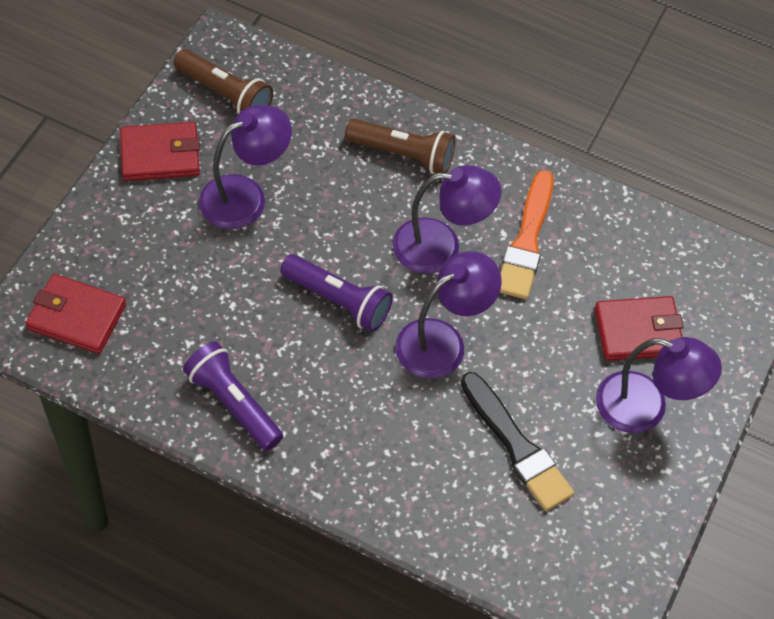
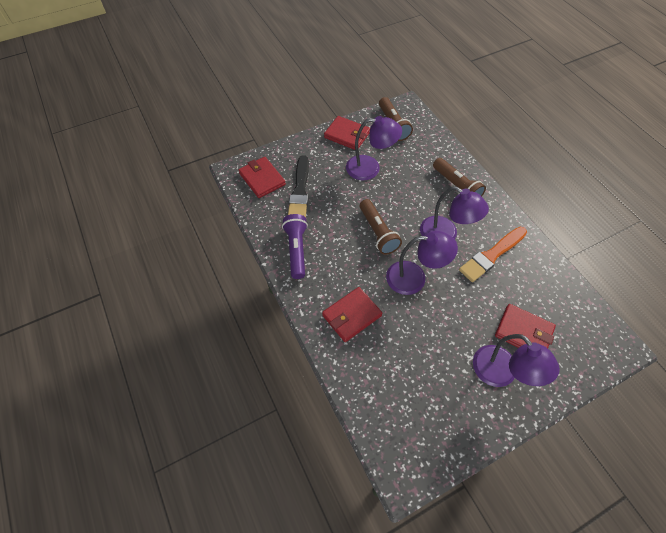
camera: 40 degrees right, 0 degrees up
purple flashlight [280,254,393,332] -> brown flashlight [360,199,402,255]
black brush [461,372,574,511] -> black brush moved to [288,156,309,218]
none -> red wallet [322,287,382,342]

